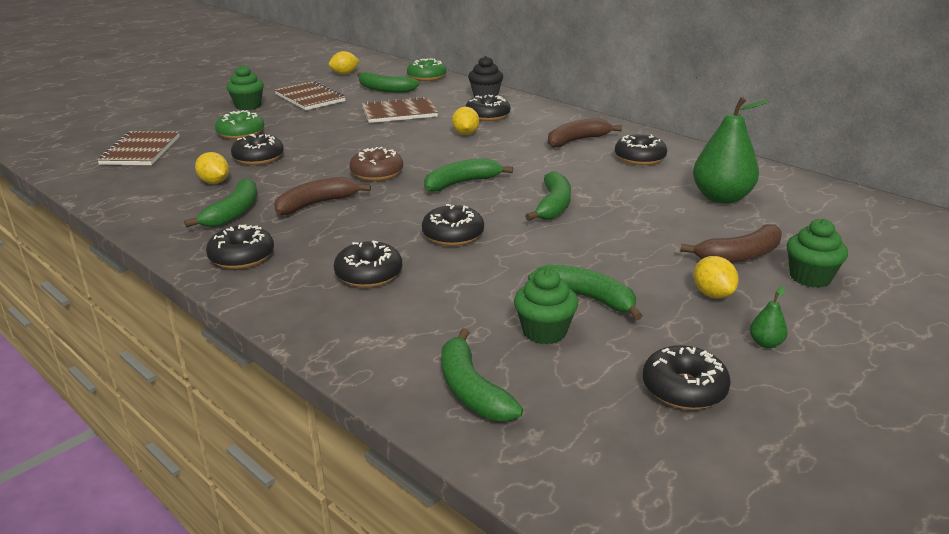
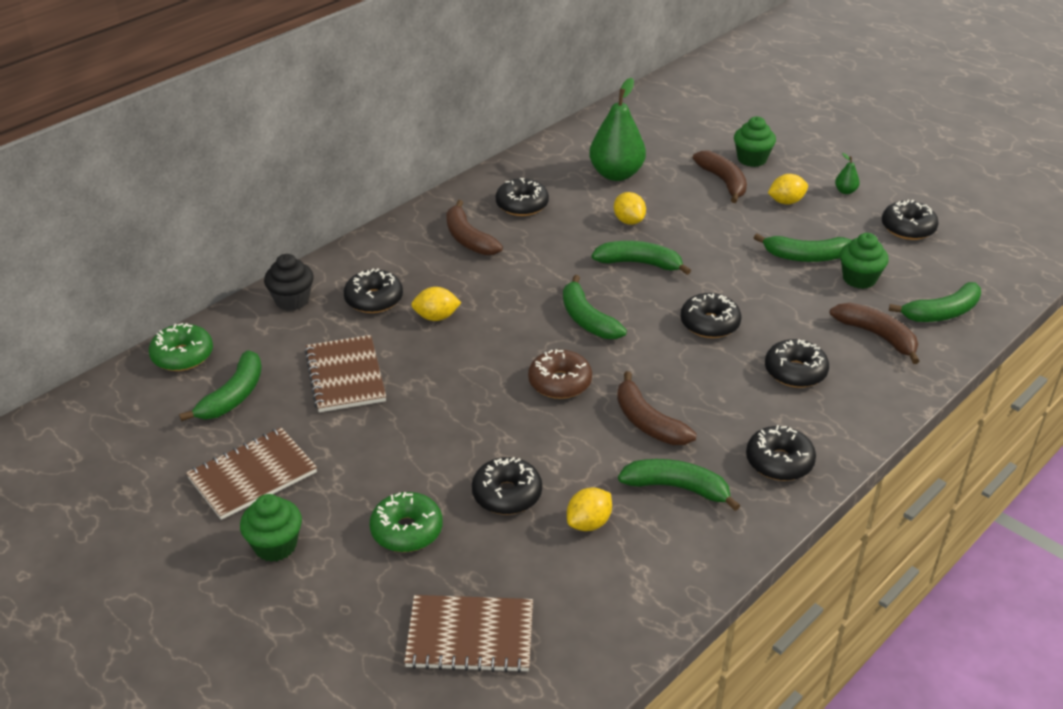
camera: 90 degrees left, 10 degrees up
yellow lemon [329,51,360,74] -> yellow lemon moved to [614,192,646,225]
green banana [528,264,643,320] -> green banana turned 120 degrees counterclockwise [754,234,852,262]
none -> brown banana [830,303,919,364]

